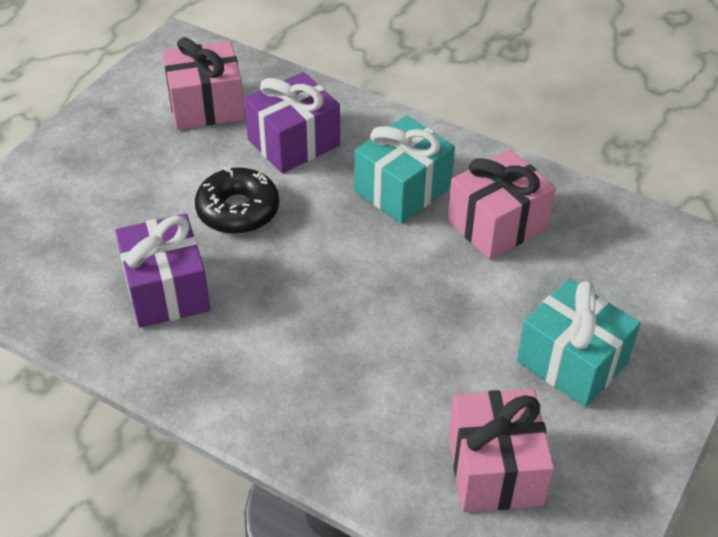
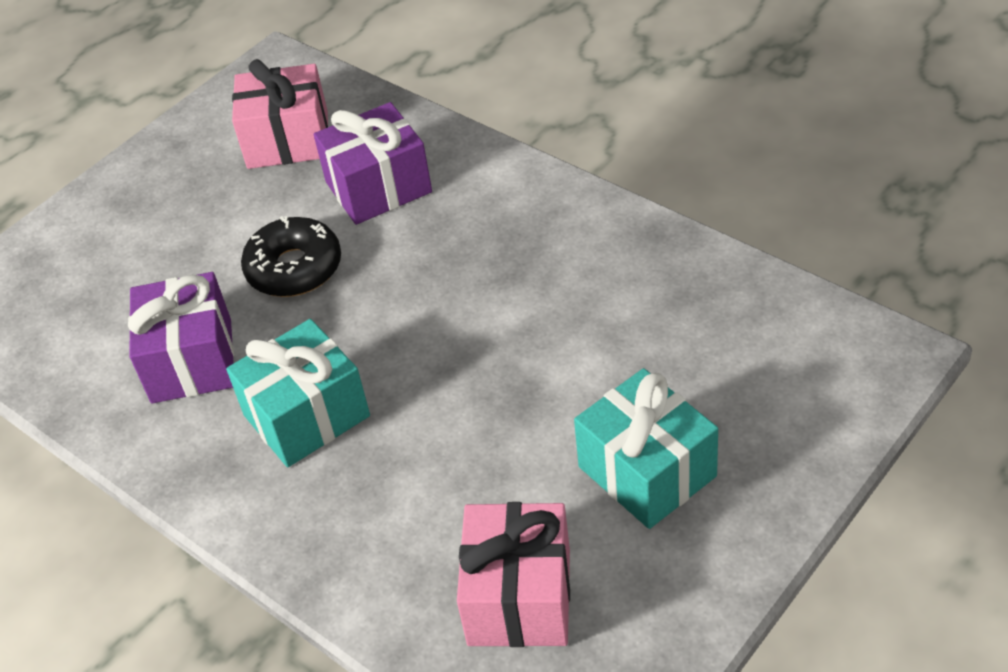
camera: 15 degrees right, 0 degrees up
turquoise gift [354,115,455,224] -> turquoise gift moved to [226,319,370,467]
pink gift [447,149,555,260] -> none

